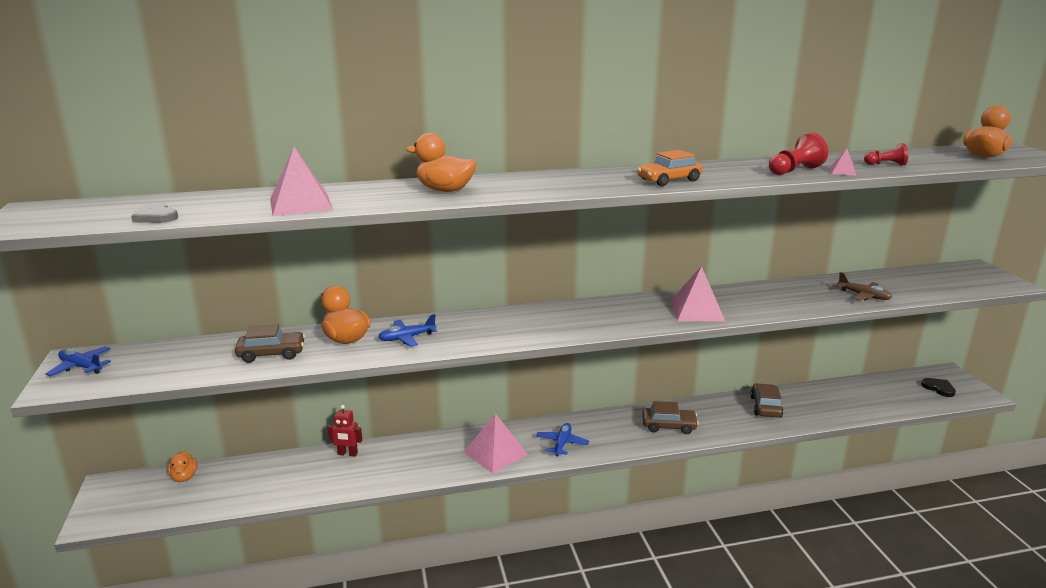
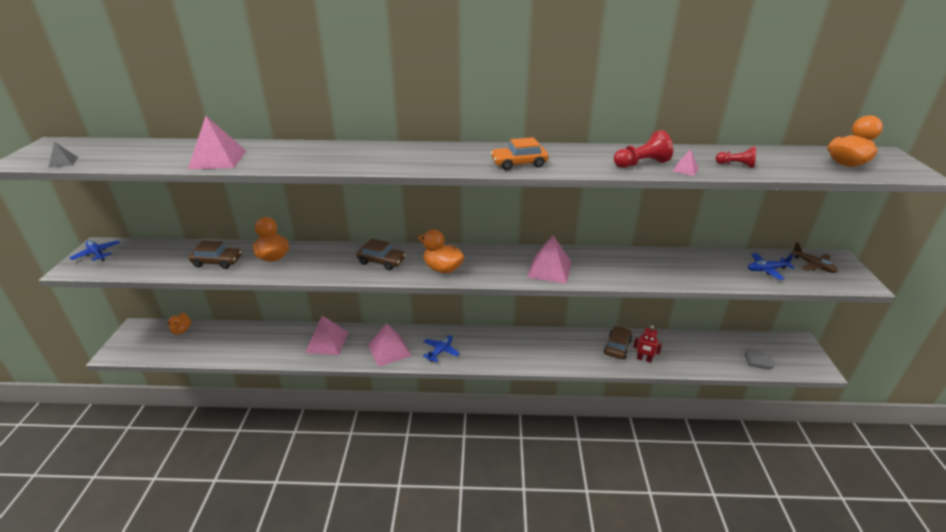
camera: 15 degrees right, 10 degrees up
grey heart [131,203,178,223] -> grey heart moved to [745,348,774,369]
red robot [327,405,362,456] -> red robot moved to [633,325,662,363]
blue plane [378,314,437,347] -> blue plane moved to [748,253,794,280]
orange duck [406,133,477,192] -> orange duck moved to [418,229,464,273]
brown car [642,401,699,434] -> brown car moved to [356,238,406,270]
brown plane [836,272,892,301] -> brown plane moved to [790,242,838,273]
black heart [921,378,956,397] -> none
none -> grey pyramid [48,142,78,168]
none -> pink pyramid [305,316,349,355]

